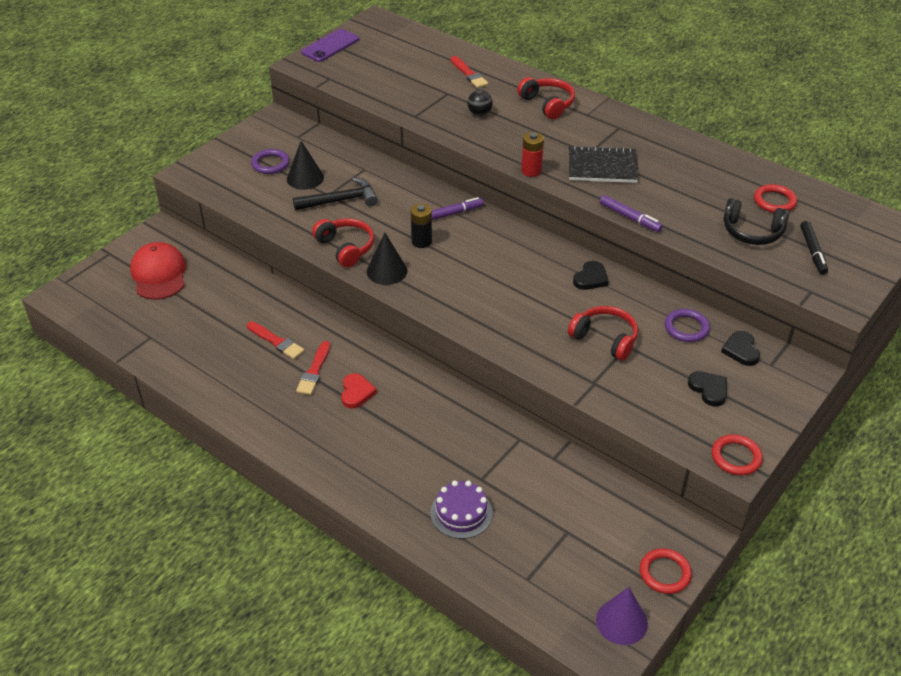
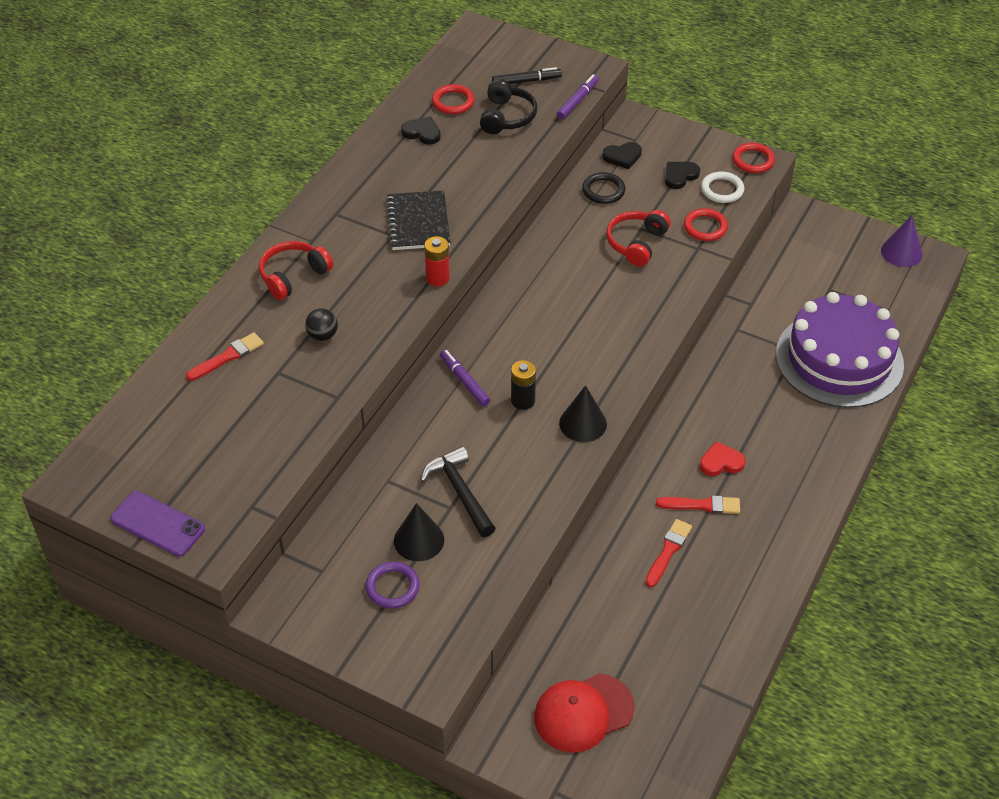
camera: 100 degrees left, 5 degrees up
red headphones [312,218,374,267] -> none
purple cake [430,480,493,539] -> purple cake [776,292,904,408], size x2.20
black heart [573,261,609,290] -> black heart moved to [401,117,441,145]
purple marker [600,195,663,232] -> purple marker moved to [557,74,599,119]
red ring [640,548,692,594] -> red ring moved to [684,208,728,241]
purple ring [665,309,710,342] -> black ring [582,172,626,204]
none -> white ring [701,171,744,203]

